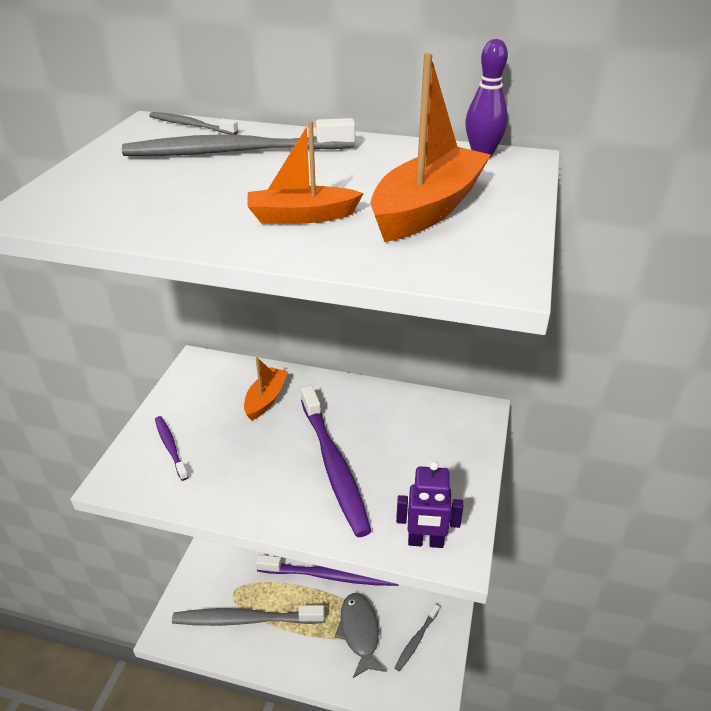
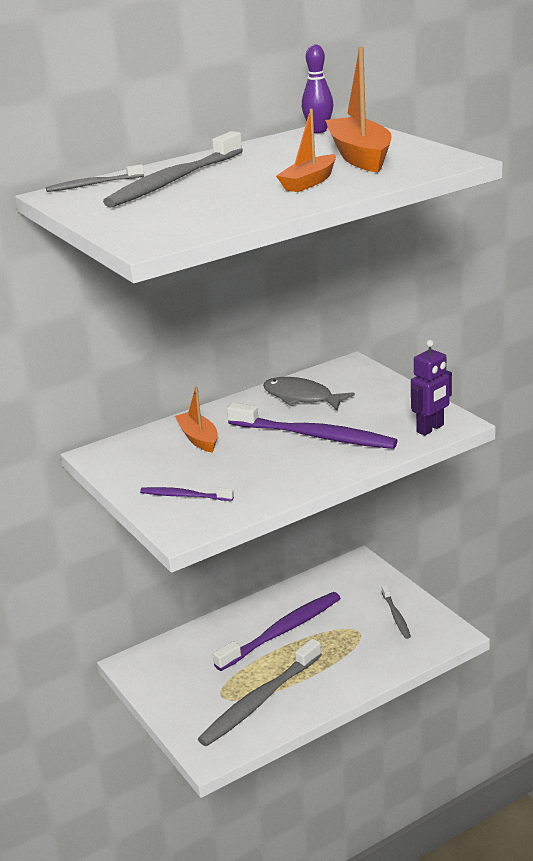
camera: 45 degrees left, 10 degrees down
grey fish [335,593,387,678] -> grey fish moved to [263,377,355,410]

